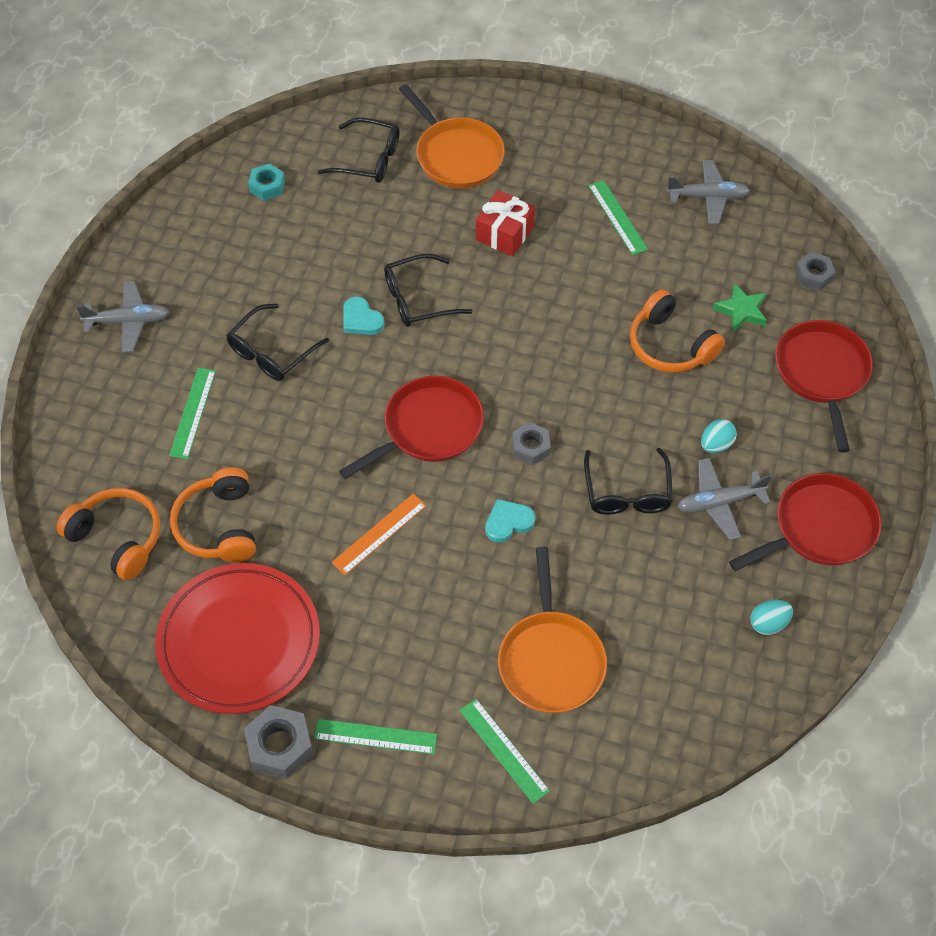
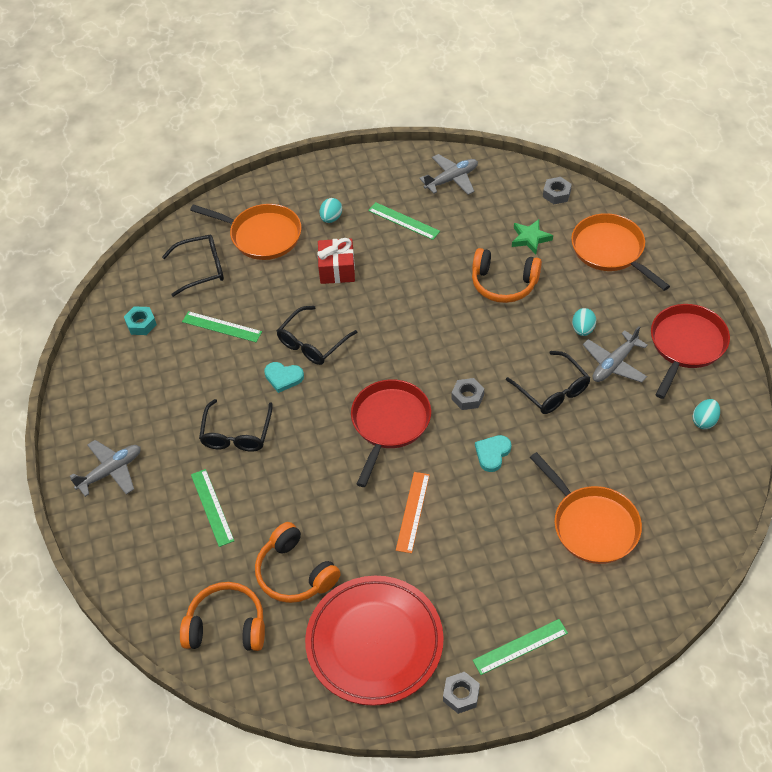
camera: 30 degrees left, 5 degrees down
grey nut [244,705,313,779] -> grey nut [443,672,480,714], size x0.66
green ruler [459,699,550,804] -> green ruler moved to [182,311,262,342]
red pan [775,320,873,453] -> orange pan [571,213,670,291]
none -> turquoise egg [320,198,342,223]

